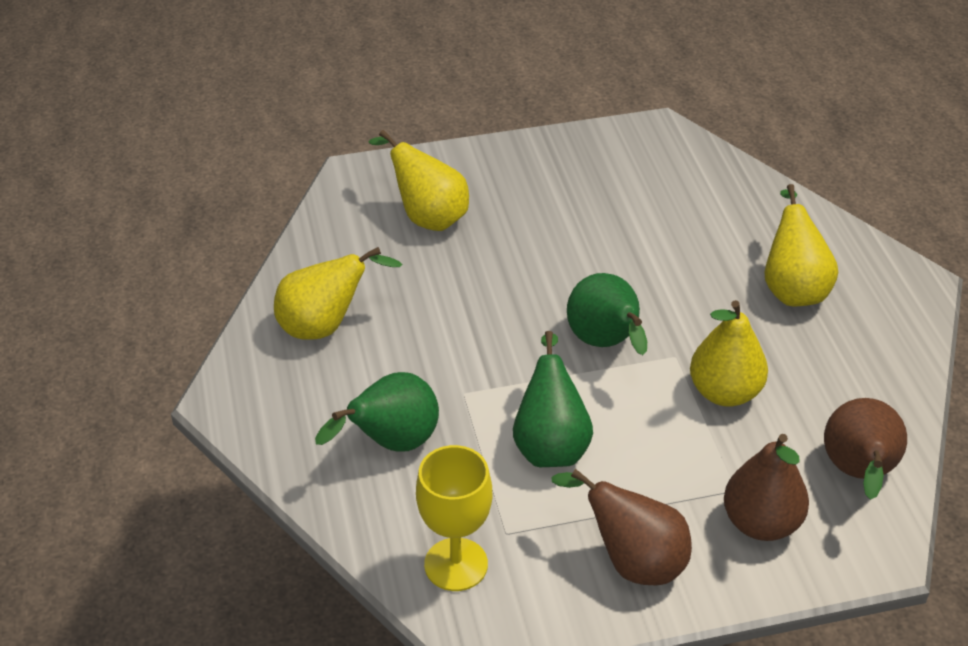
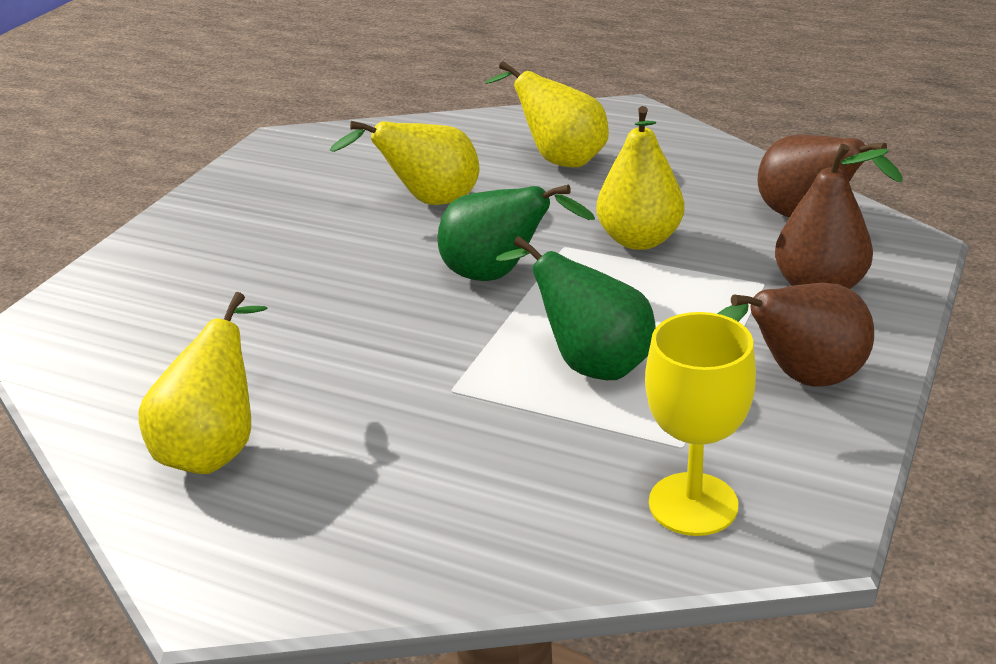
camera: 50 degrees left, 10 degrees down
green pear [315,372,439,452] -> none
yellow pear [368,130,469,231] -> yellow pear moved to [330,121,480,205]

